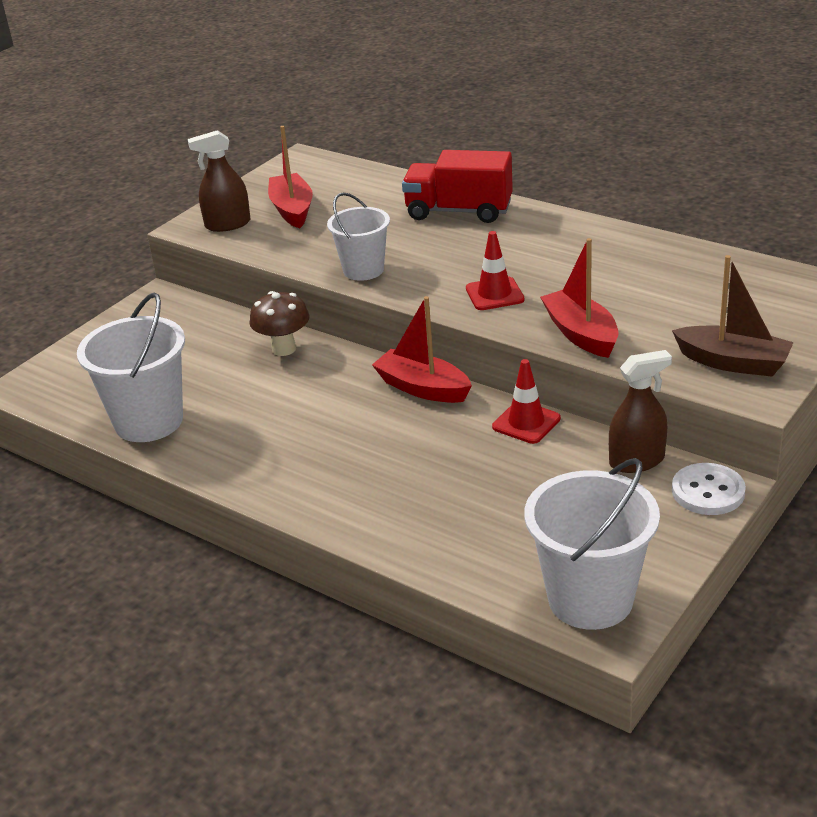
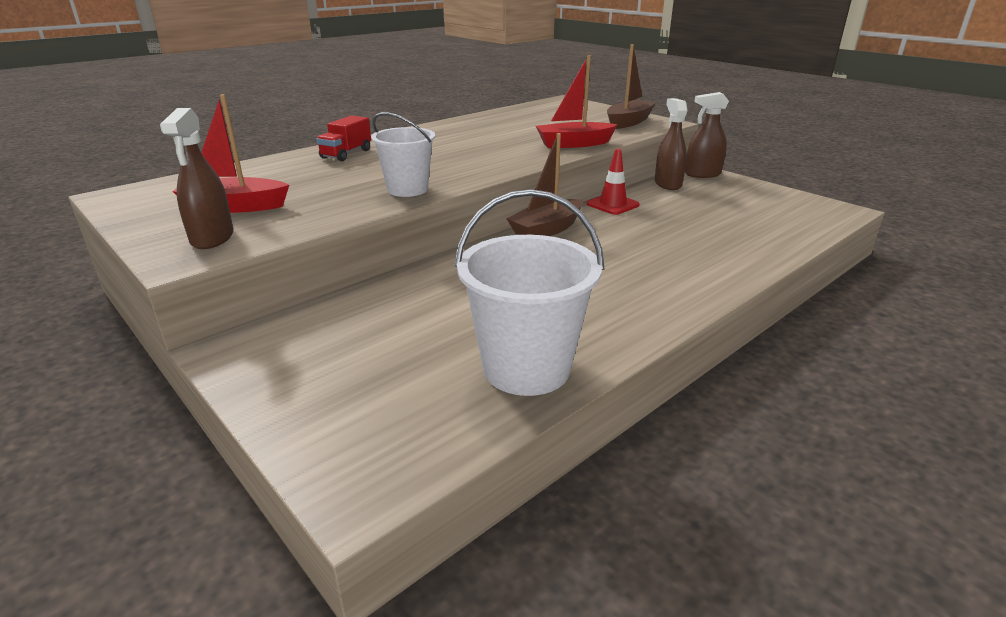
camera: 80 degrees left, 5 degrees down
brown mushroom [249,291,310,356] -> none
red boat [372,296,472,403] -> brown boat [507,133,583,236]
red truck [402,150,513,223] -> red truck [316,115,371,161], size x0.60
red traffic cone [466,231,525,310] -> none
white bucket [524,458,660,630] -> none
white button [672,463,746,515] -> brown spray bottle [685,92,729,178]

